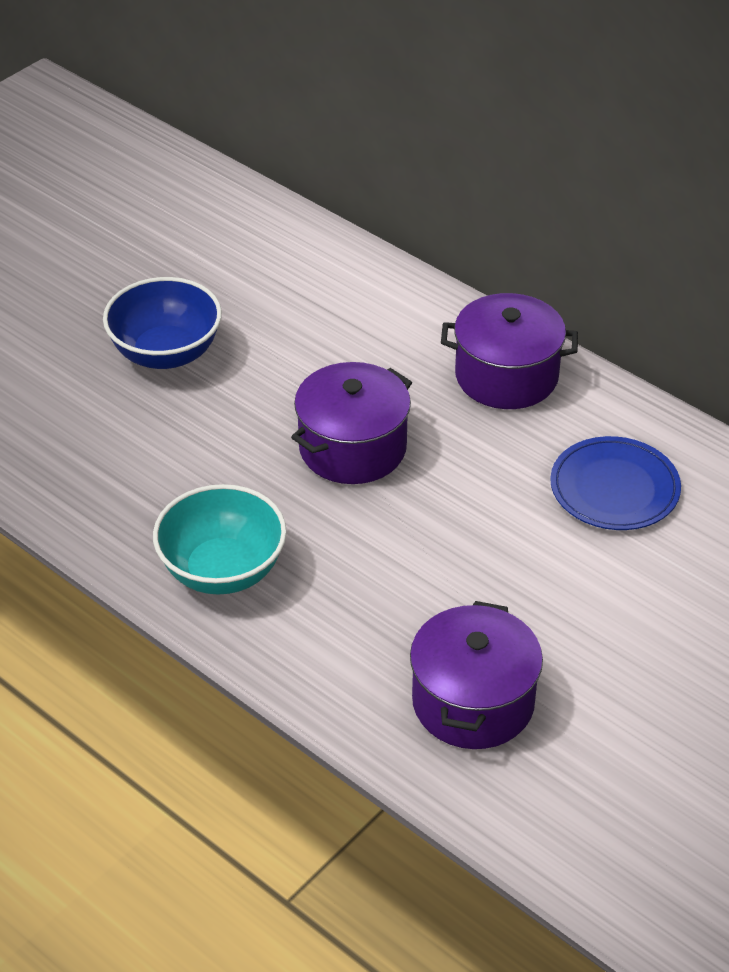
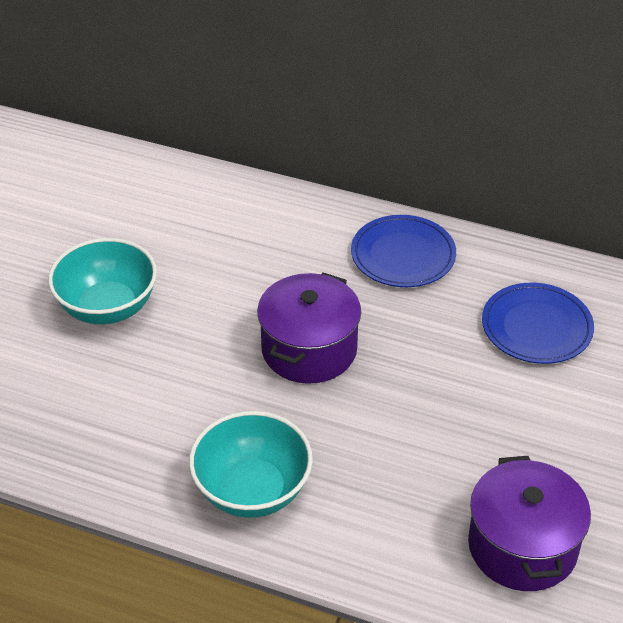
camera: 20 degrees left, 0 degrees up
blue bowl [103,277,222,369] -> turquoise bowl [48,238,157,324]
purple pot [441,293,578,409] -> blue plate [351,215,456,287]

